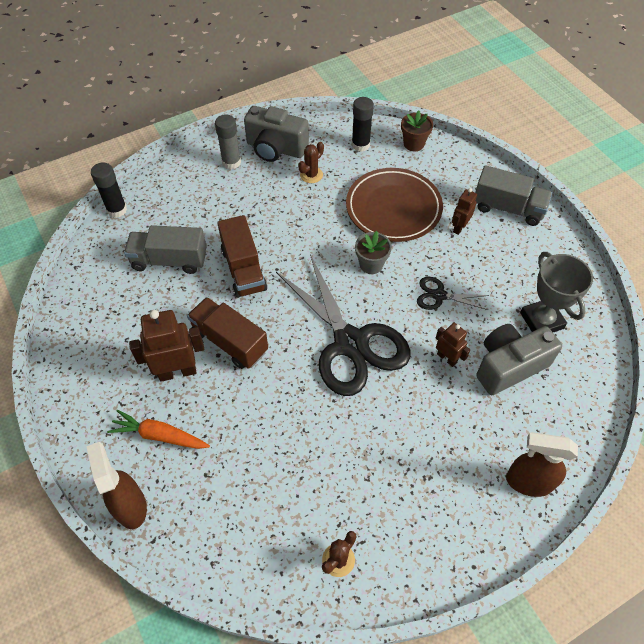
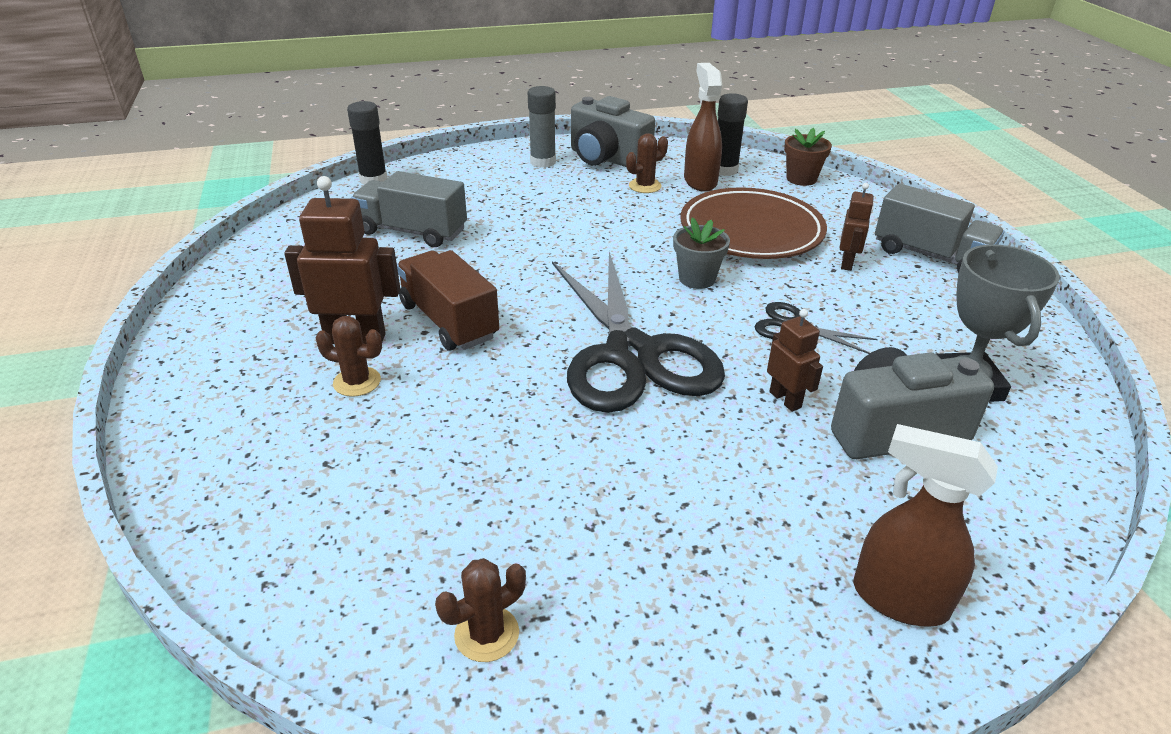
camera: 15 degrees right, 20 degrees down
brown spray bottle [86,442,147,529] -> brown spray bottle moved to [684,63,722,192]
orange carrot [107,410,210,449] -> none
brown truck [217,215,267,298] -> none
brown robot [452,188,477,235] -> brown robot turned 150 degrees clockwise [840,183,874,271]
none -> brown cactus [316,316,382,397]

